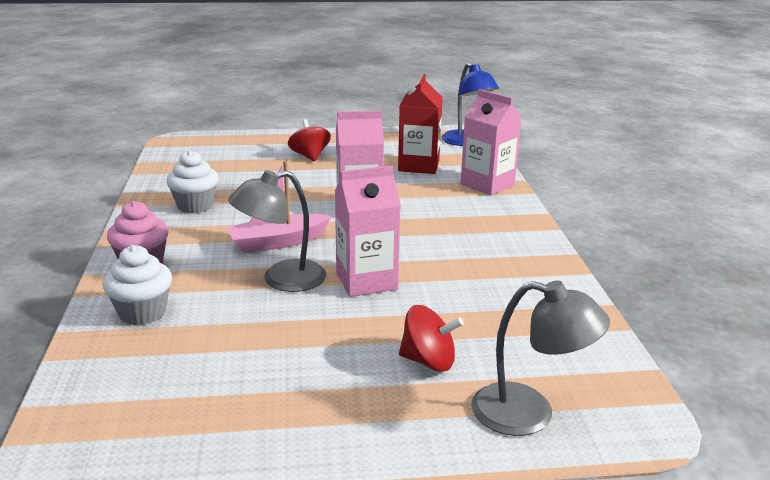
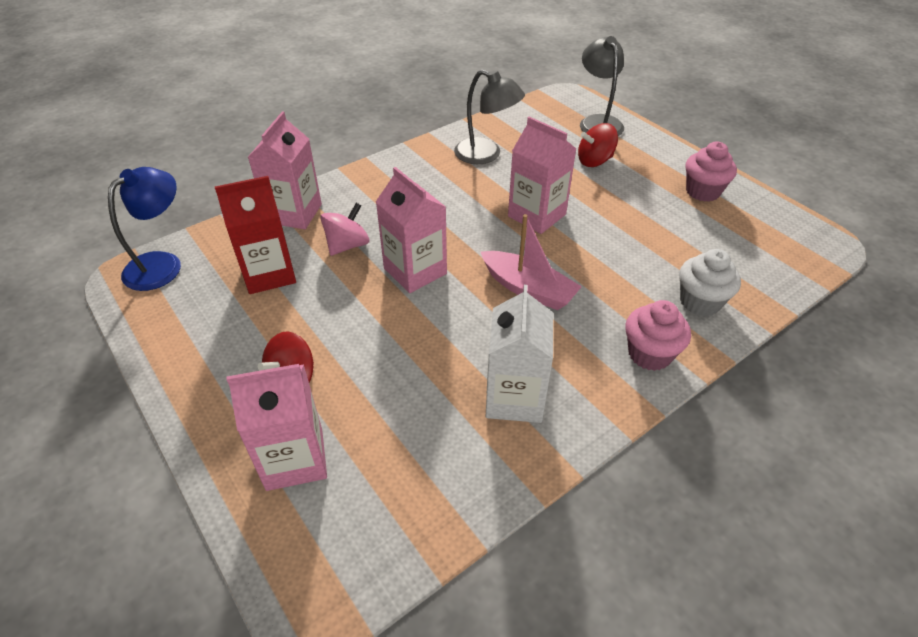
camera: 120 degrees left, 20 degrees up
white cupcake [166,150,218,213] -> white carton [485,285,553,423]
grey lamp [228,170,326,292] -> grey lamp moved to [454,70,525,164]
red spinning top [399,305,464,372] -> red spinning top turned 90 degrees counterclockwise [578,123,618,167]
none -> pink carton [226,364,327,491]
none -> pink spinning top [320,203,369,256]
none -> pink cupcake [685,142,737,202]

